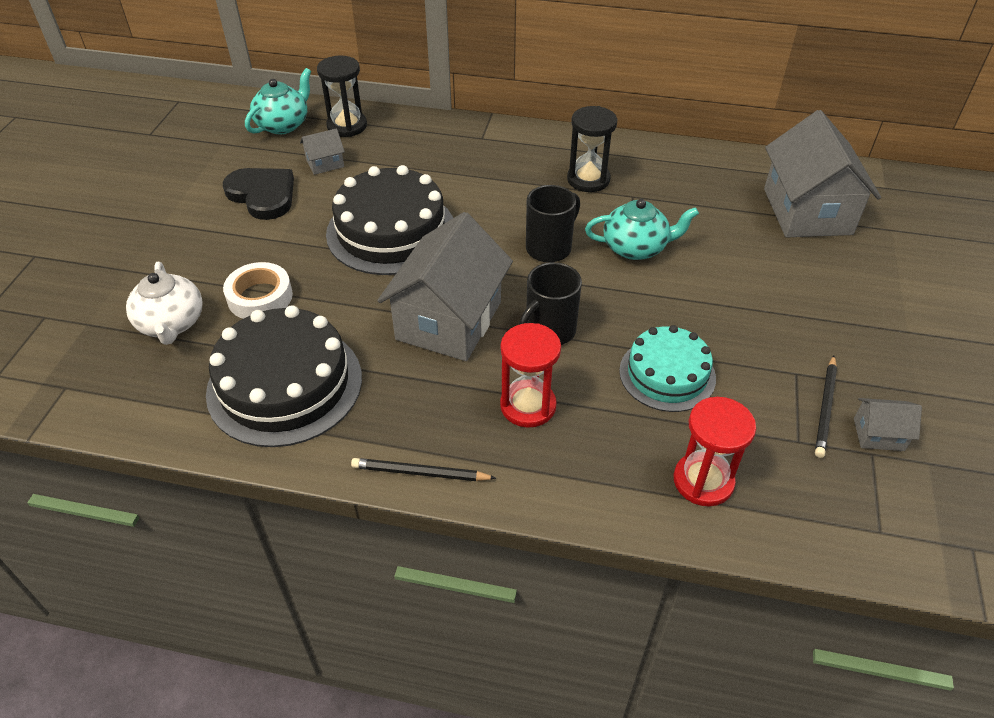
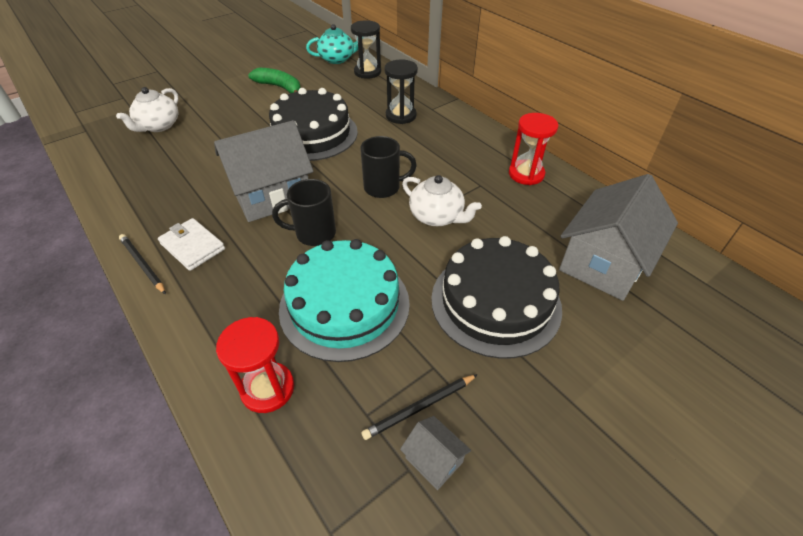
camera: 40 degrees right, 0 degrees up
black cake [206,305,362,447] -> black cake moved to [431,236,562,359]
black heart [223,168,294,220] -> green banana [248,68,301,94]
white tape [223,262,293,319] -> none
grey house [300,128,345,175] -> none
red hourglass [500,323,561,428] -> red hourglass moved to [509,113,558,185]
black hourglass [567,106,618,192] -> black hourglass moved to [384,59,418,124]
turquoise teapot [585,199,699,260] -> white teapot [402,175,482,226]
turquoise cake [619,325,716,412] -> turquoise cake [279,239,410,362], size x1.59
none -> white wallet [158,218,225,271]

